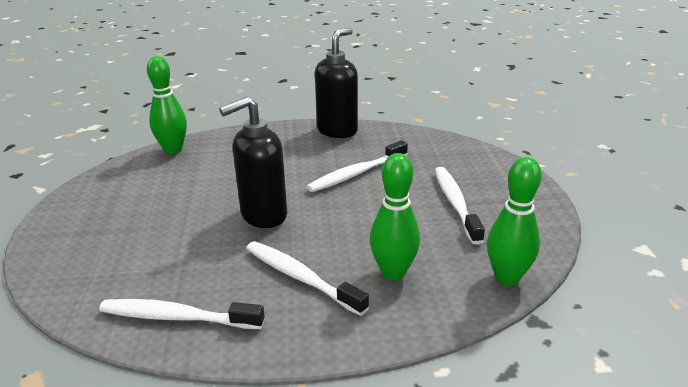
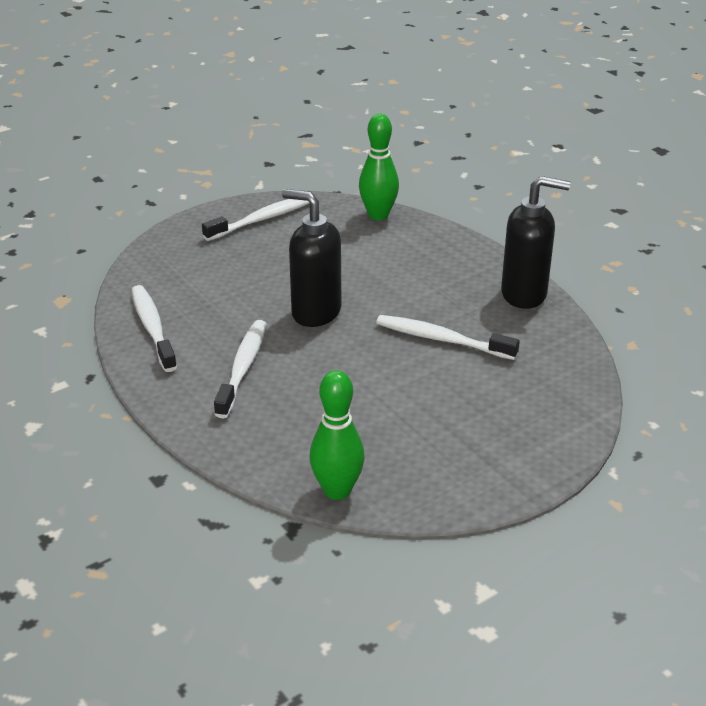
camera: 60 degrees right, 5 degrees up
green bowling pin [370,153,420,280] -> none
white toothbrush [435,167,485,245] -> white toothbrush moved to [202,199,309,241]

